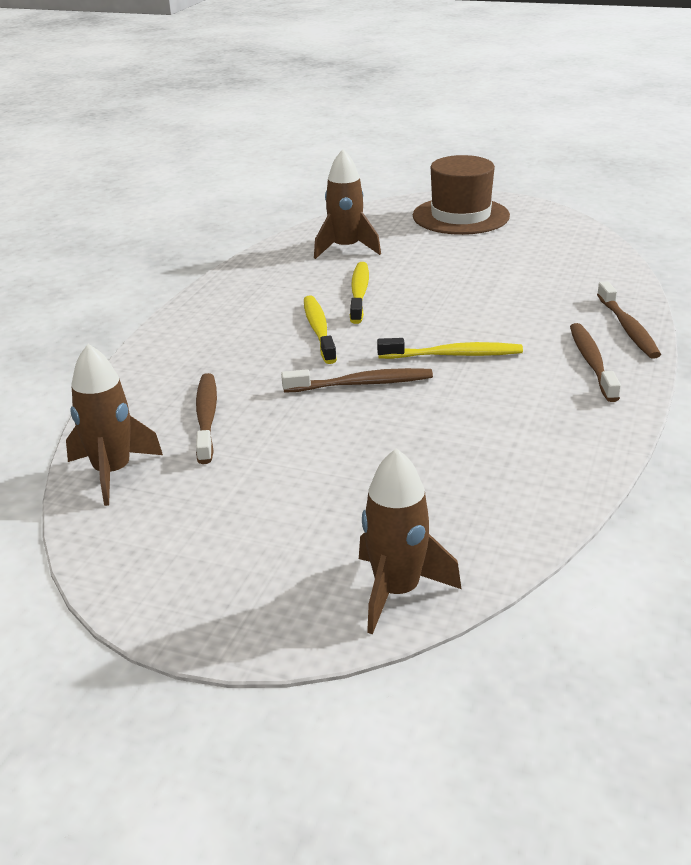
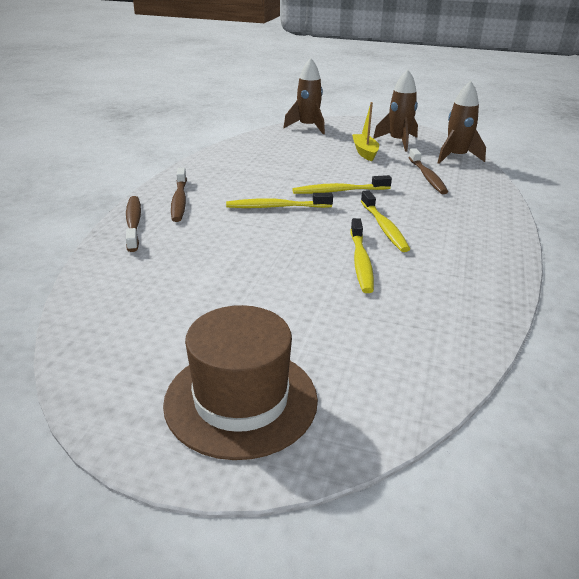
camera: 175 degrees right, 0 degrees up
brown toothbrush [281,368,433,393] -> yellow toothbrush [292,175,392,194]
brown rocket [314,149,381,259] -> brown rocket moved to [373,69,418,152]
none -> yellow boat [352,102,379,161]

